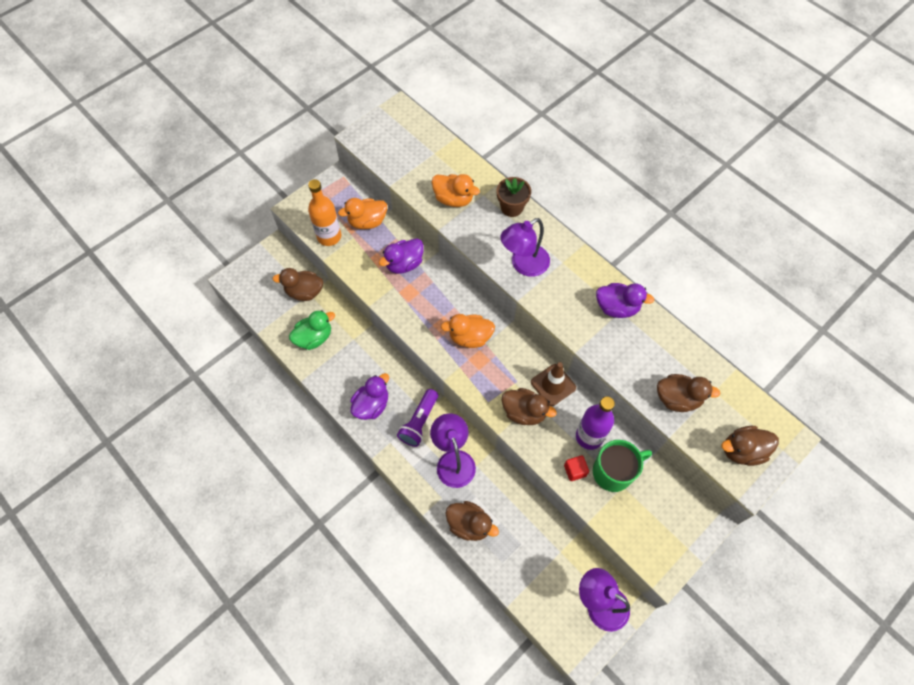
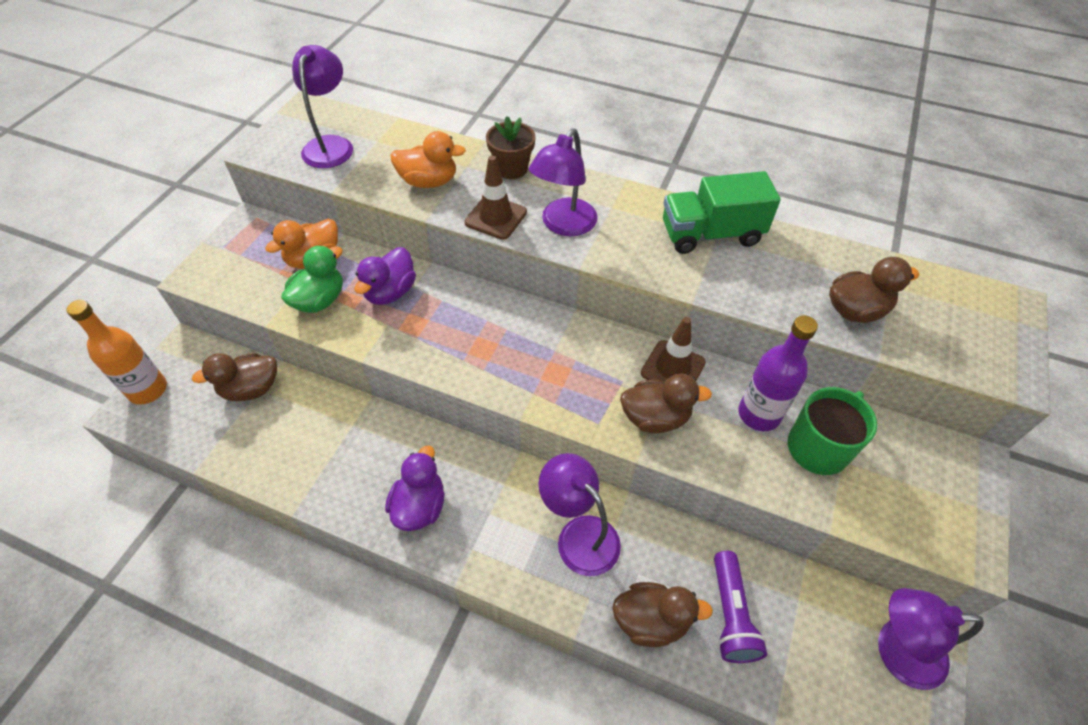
camera: 25 degrees left, 10 degrees down
green duck [289,310,335,350] -> green duck moved to [281,246,343,313]
orange bottle [308,179,341,246] -> orange bottle moved to [66,300,167,405]
purple flashlight [397,389,438,447] -> purple flashlight moved to [714,551,767,663]
orange duck [441,314,495,348] -> none
red cube [564,455,589,481] -> none
purple duck [596,283,654,318] -> green truck [663,171,781,254]
brown duck [722,426,779,466] -> none
none -> purple lamp [292,45,353,168]
none -> brown traffic cone [464,155,527,240]

